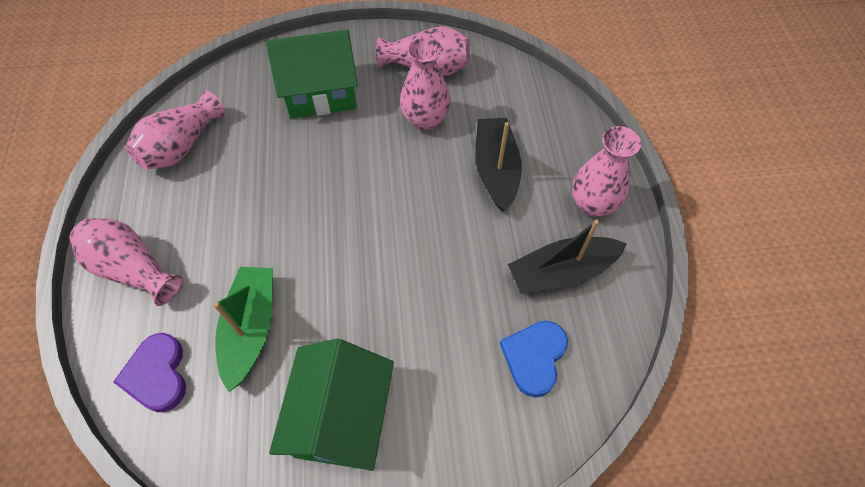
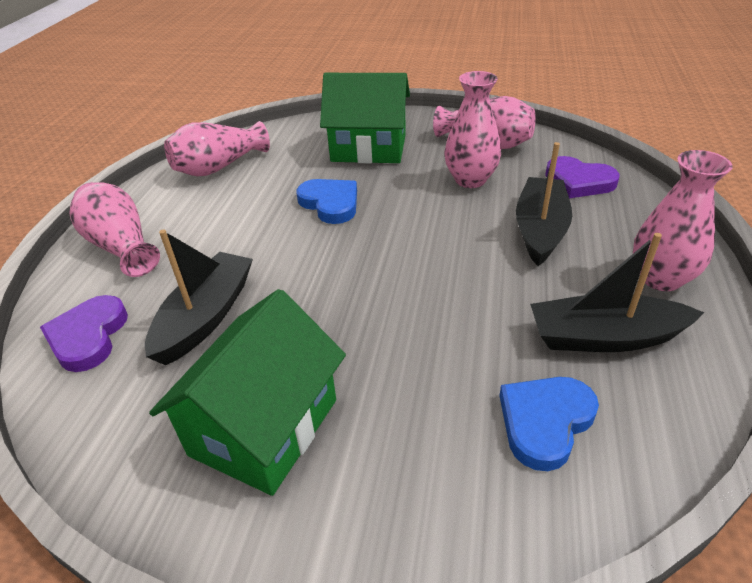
camera: 20 degrees right, 20 degrees down
green boat [213,267,273,392] -> black boat [145,230,253,365]
none -> blue heart [296,179,357,224]
none -> purple heart [545,156,620,198]

